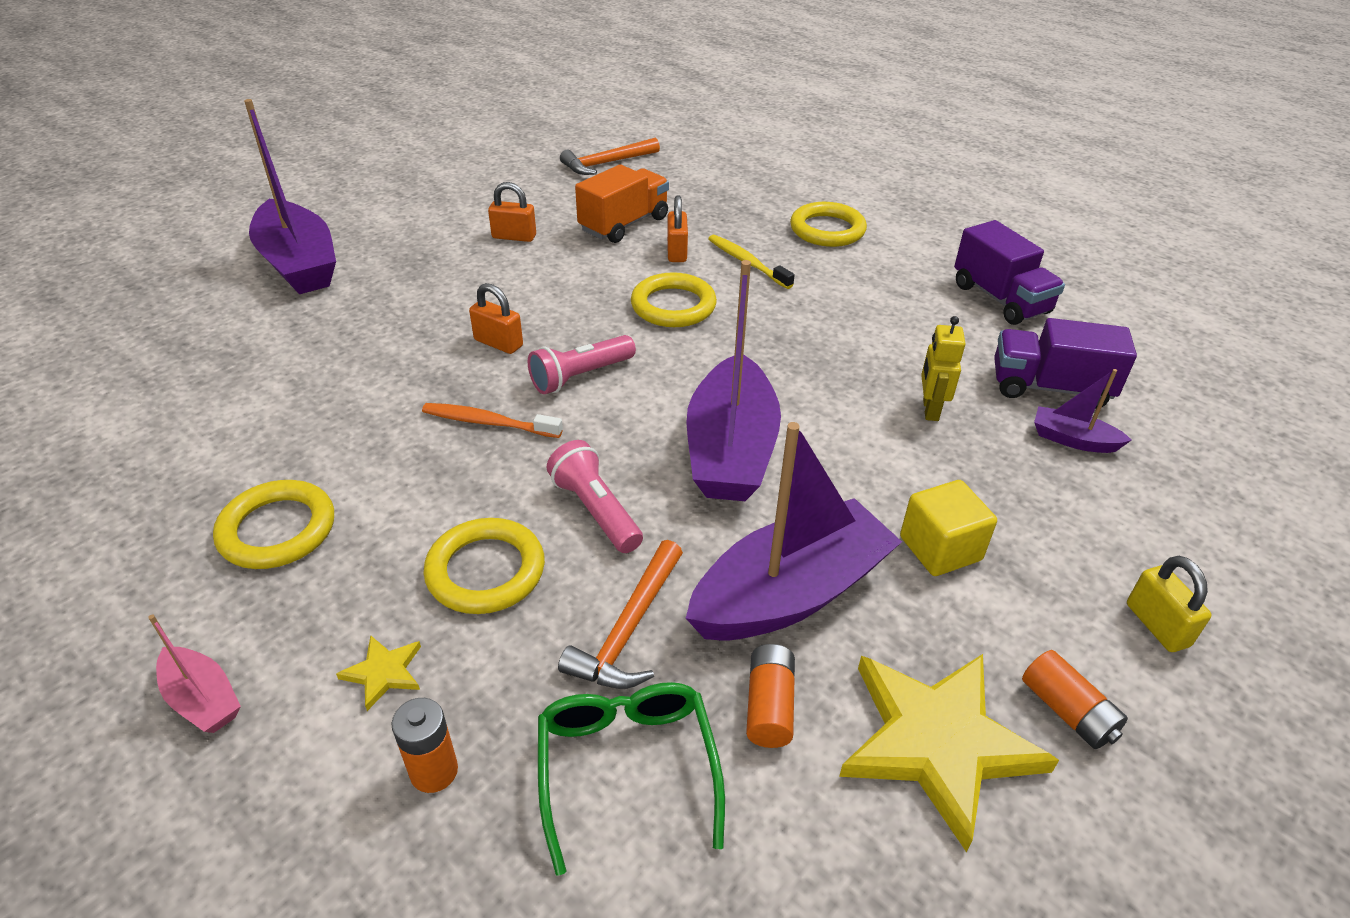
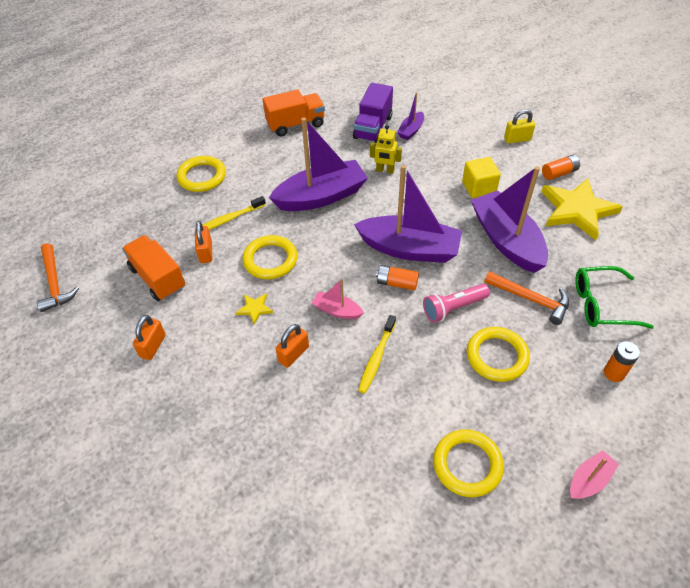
camera: 80 degrees left, 10 degrees up
purple boat [244,99,336,294] -> purple boat moved to [269,118,368,211]
yellow star [336,635,421,711] -> yellow star moved to [235,293,273,325]
orange toothbrush [422,403,563,438] -> yellow toothbrush [358,315,396,393]
pink flashlight [528,335,636,394] -> pink boat [312,279,364,319]
orange padlock [667,195,688,262] -> orange padlock turned 75 degrees clockwise [195,221,212,263]
orange battery [746,644,795,748] -> orange battery moved to [376,265,419,290]
purple truck [954,220,1065,325] -> orange truck [263,89,325,137]

